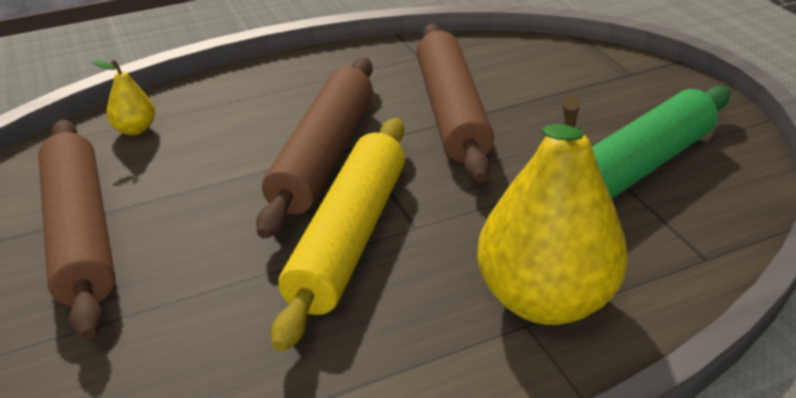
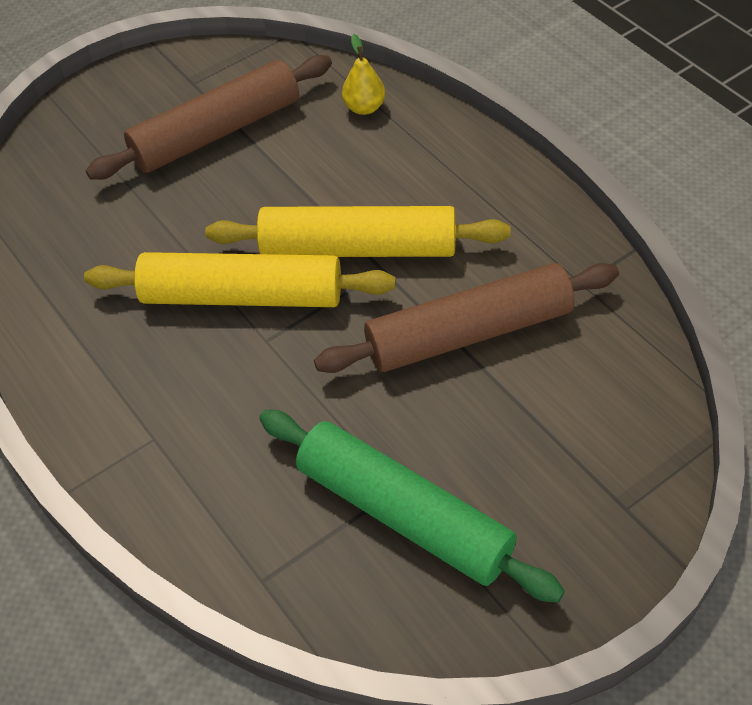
camera: 80 degrees right, 15 degrees up
brown rolling pin [256,58,373,239] -> yellow rolling pin [205,206,510,257]
yellow pear [477,96,628,325] -> none

